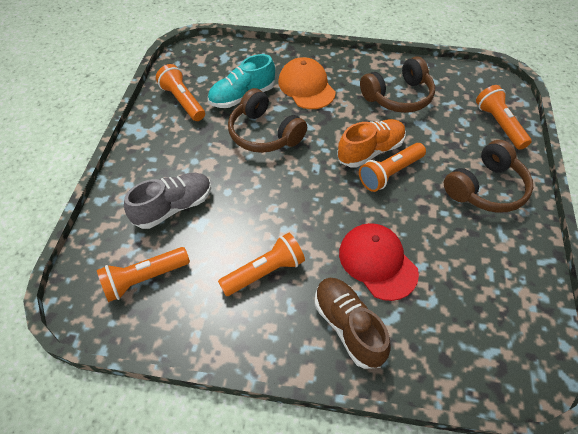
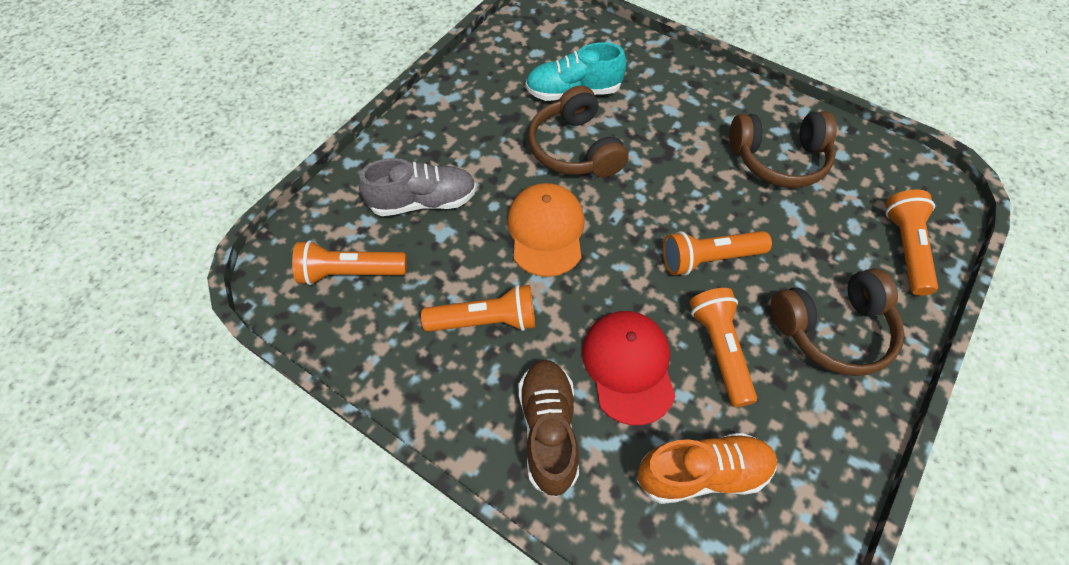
camera: 25 degrees right, 5 degrees up
orange flashlight [156,64,205,121] -> orange flashlight moved to [690,288,757,407]
orange cap [278,57,336,109] -> orange cap moved to [507,183,585,277]
orange shoe [337,119,406,168] -> orange shoe moved to [637,433,777,504]

